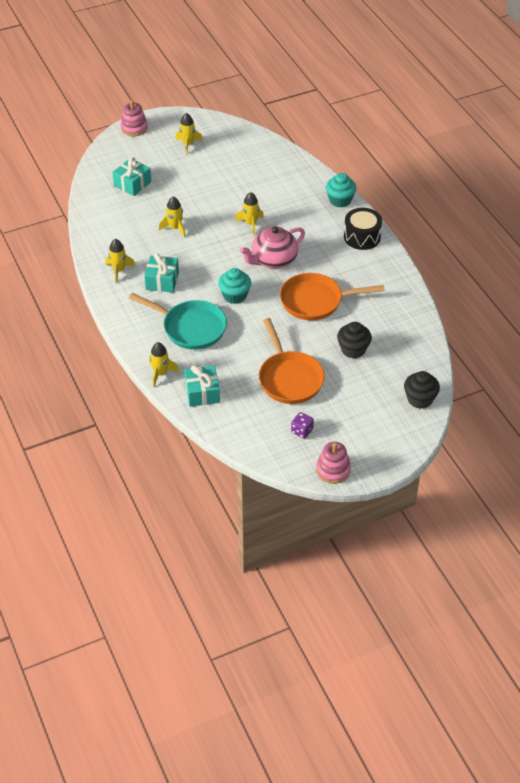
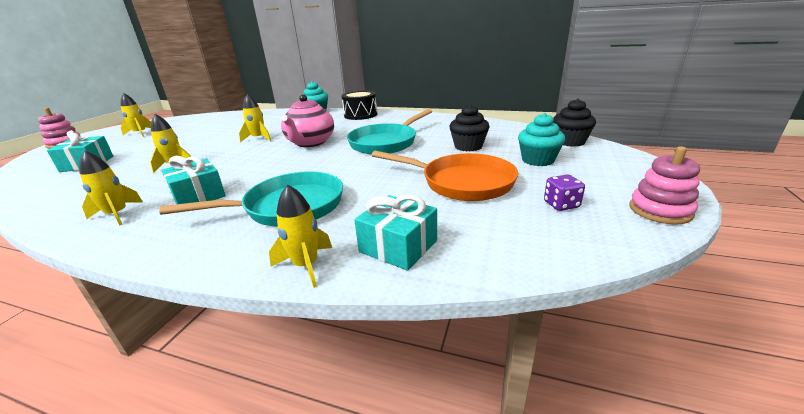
camera: 45 degrees left, 20 degrees down
turquoise cupcake [218,268,251,304] -> turquoise cupcake moved to [518,113,565,166]
orange pan [280,273,385,320] -> turquoise pan [347,109,432,154]

